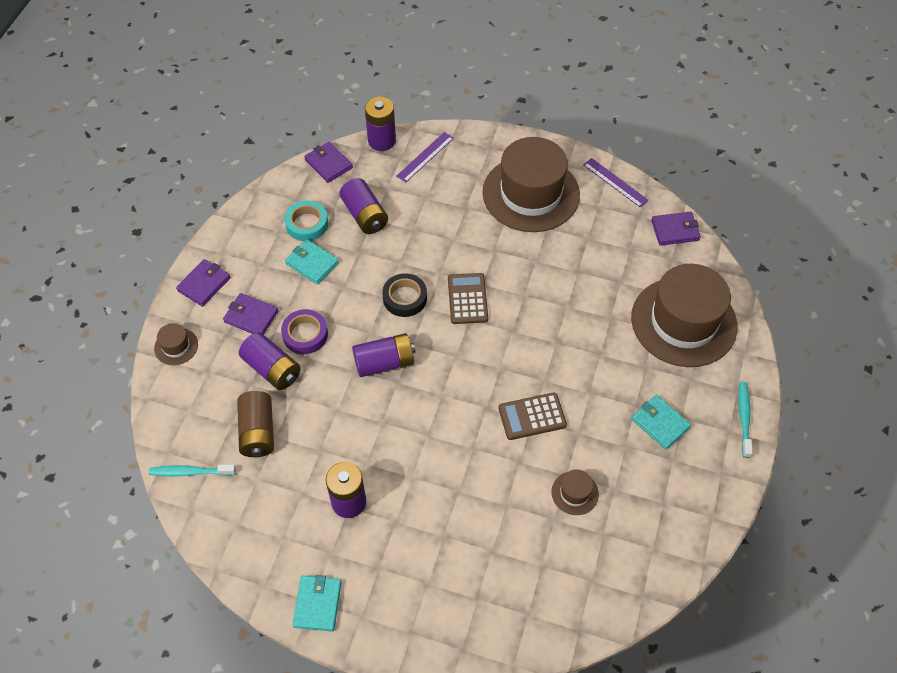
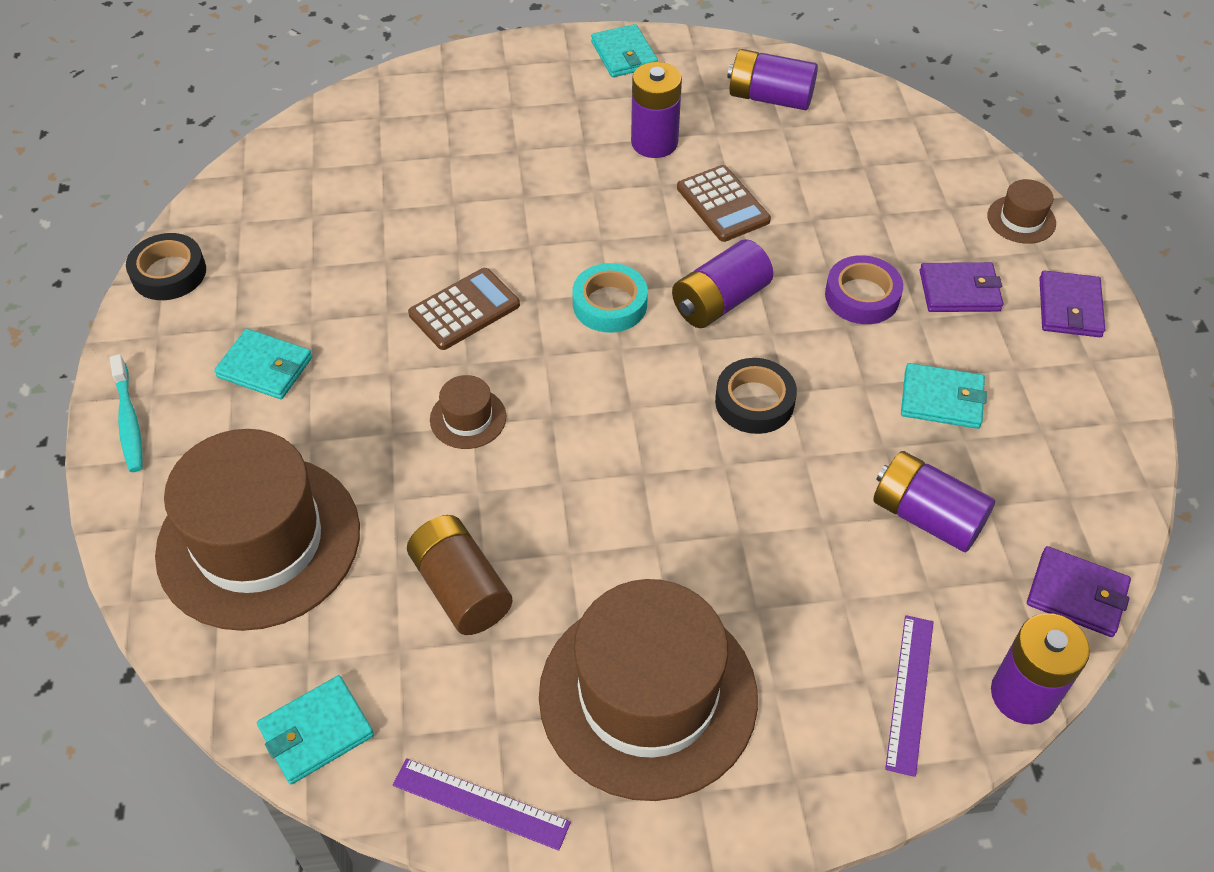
camera: 155 degrees right, 5 degrees down
turquoise toothbrush [149,465,236,476] -> none
brown battery [237,391,274,457] -> brown battery moved to [407,515,513,635]
purple battery [239,332,301,390] -> purple battery moved to [727,49,818,110]
turquoise tape [285,201,328,241] -> turquoise tape moved to [572,263,648,333]
brown calculator [448,273,488,324] -> brown calculator moved to [677,165,771,242]
brown hat [551,469,599,515] -> brown hat moved to [430,375,506,449]
purple wallet [651,212,701,246] -> turquoise wallet [257,675,374,784]
none -> black tape [126,233,206,300]

